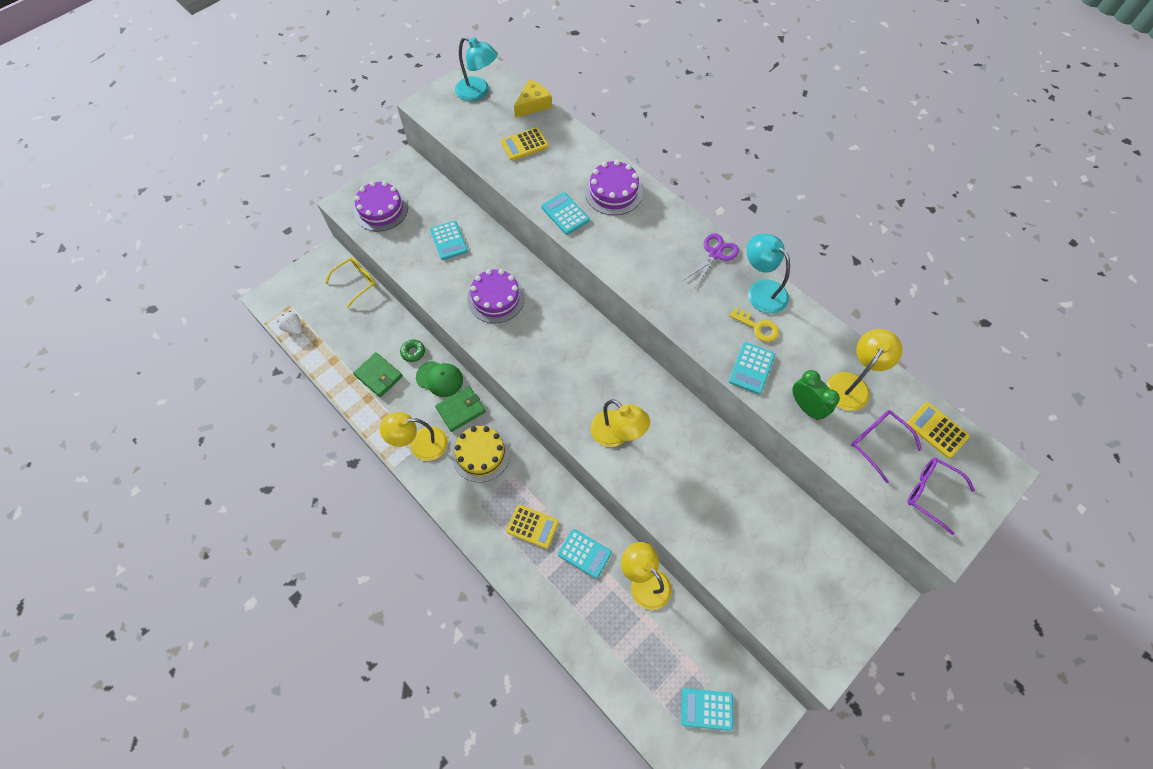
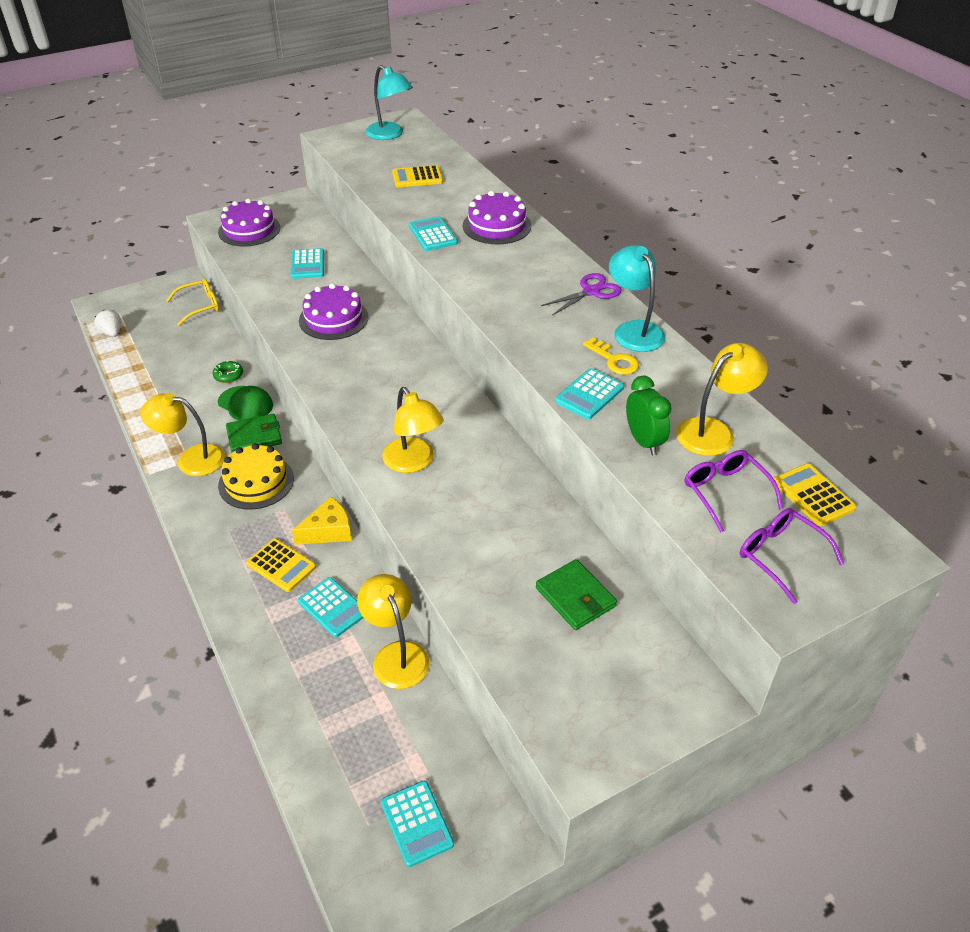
camera: 15 degrees right, 20 degrees down
green wallet [353,352,403,397] -> green wallet moved to [536,559,617,630]
yellow cheese [514,79,552,118] -> yellow cheese moved to [292,497,352,545]
turquoise calculator [681,688,733,731] -> turquoise calculator turned 135 degrees counterclockwise [381,781,454,867]

